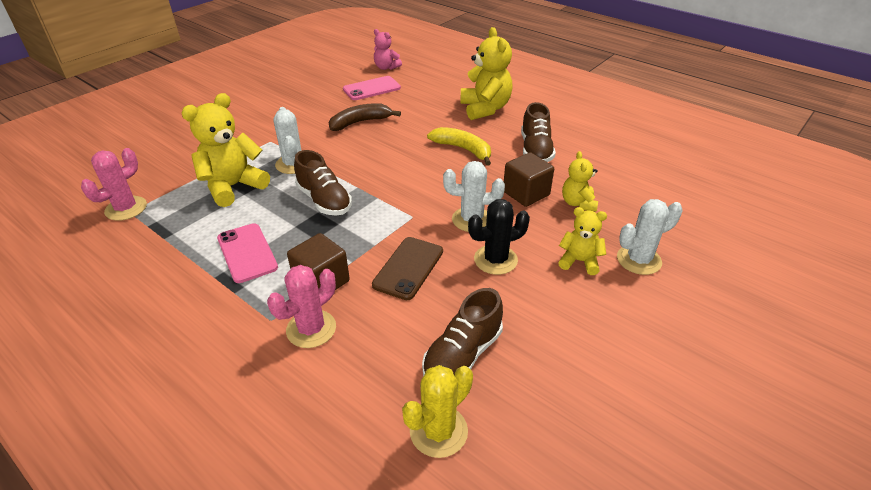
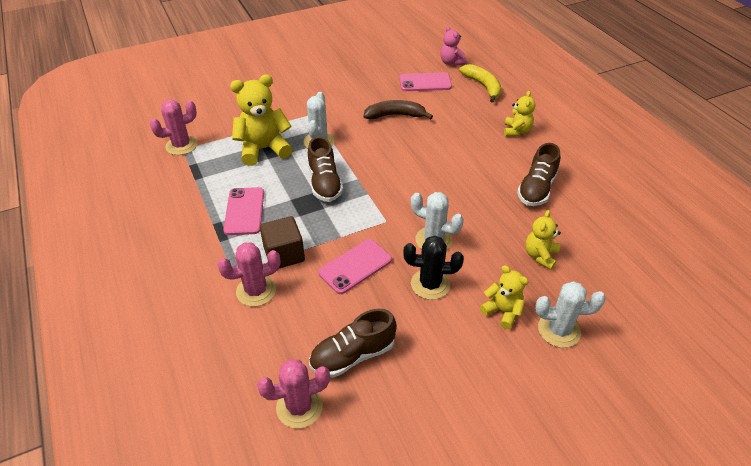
camera: 25 degrees right, 5 degrees up
brown phone [372,237,443,300] -> pink phone [318,239,392,294]
yellow cactus [402,365,473,458] -> pink cactus [257,359,330,428]
yellow banana [427,127,491,166] -> yellow banana moved to [459,64,501,103]
yellow teddy bear [460,27,513,120] -> yellow teddy bear [504,91,535,136], size x0.57
brown cube [504,152,554,207] -> none

